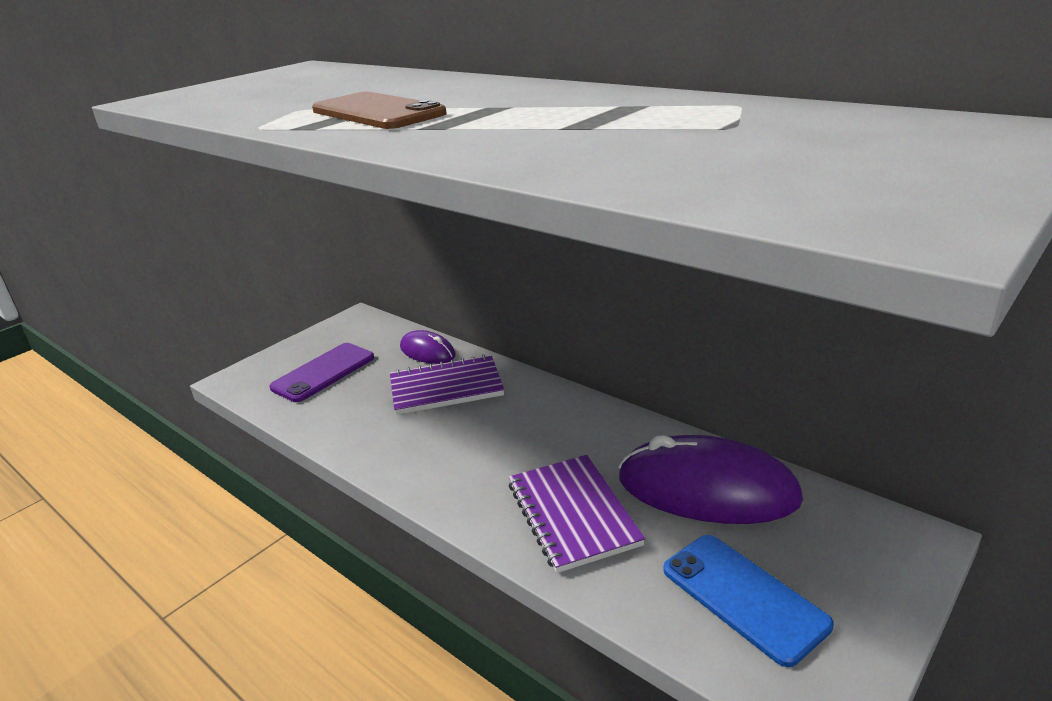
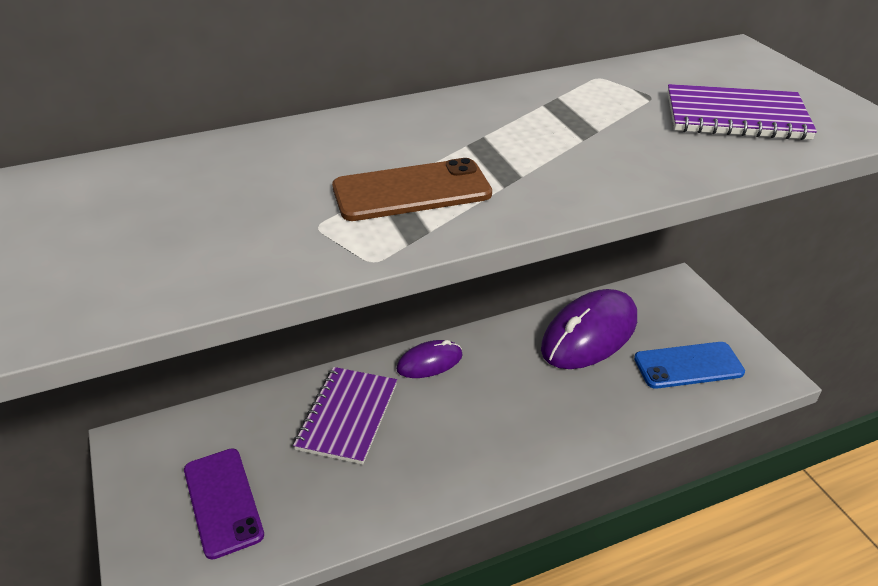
camera: 65 degrees left, 10 degrees up
purple mouse [400,330,456,364] -> purple mouse moved to [396,340,463,378]
purple notebook [509,455,645,573] -> purple notebook moved to [667,84,817,140]

